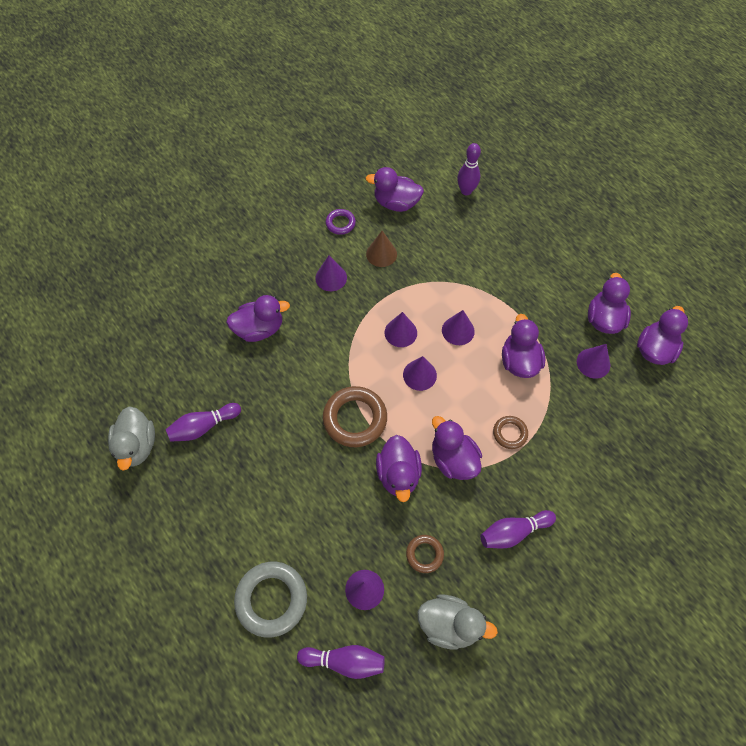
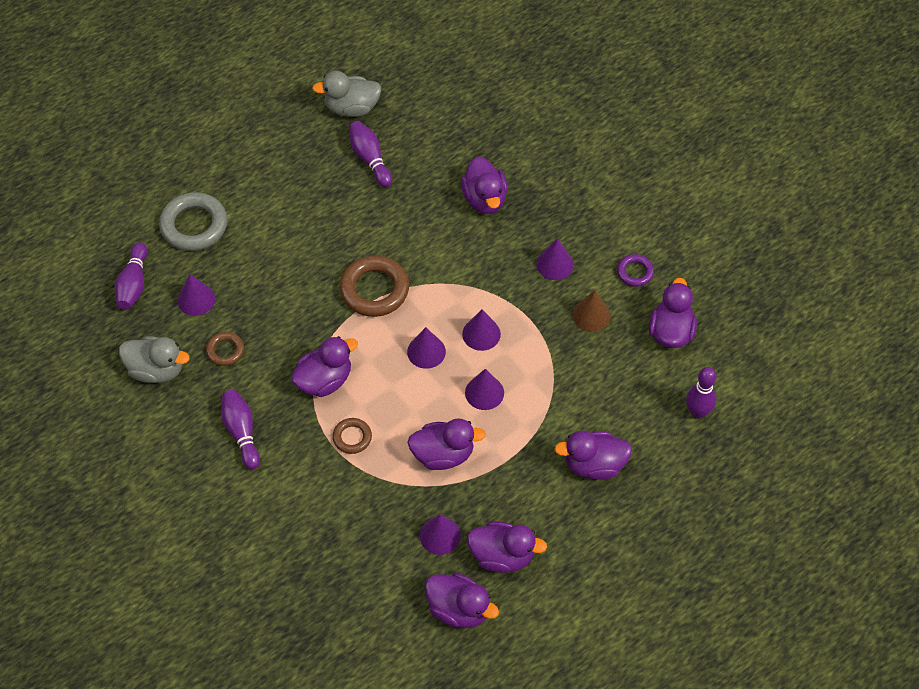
camera: 90 degrees right, 5 degrees down
purple duck [376,435,422,502] -> purple duck moved to [554,431,632,480]
grey duck [418,595,498,650] -> grey duck turned 90 degrees counterclockwise [119,336,190,383]

